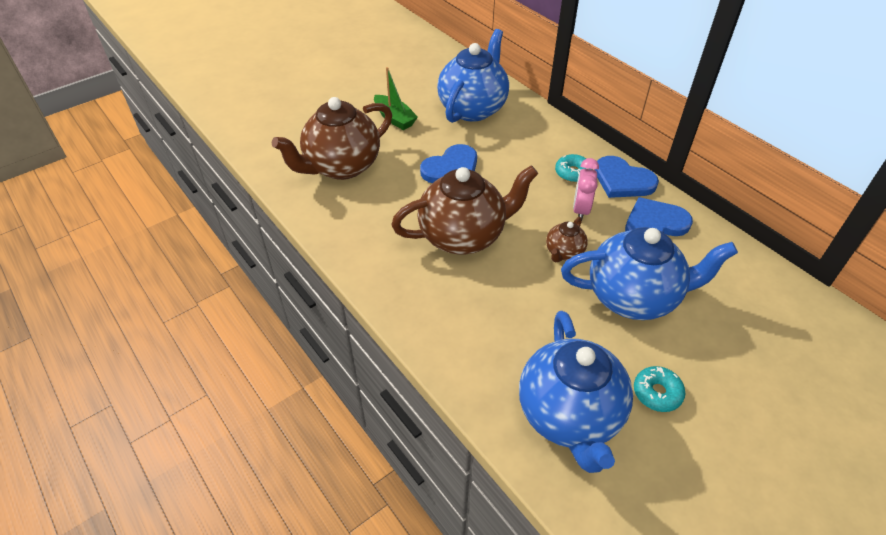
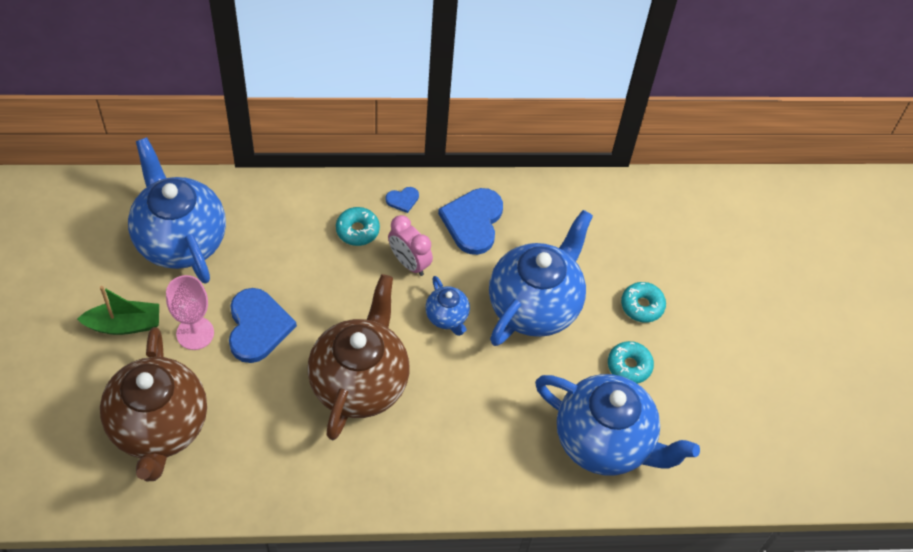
camera: 60 degrees left, 10 degrees up
brown teapot [546,217,588,262] -> blue teapot [425,276,470,336]
blue heart [594,156,659,198] -> blue heart [386,187,419,213], size x0.45
none -> pink goblet [166,275,214,350]
none -> turquoise donut [621,282,666,323]

